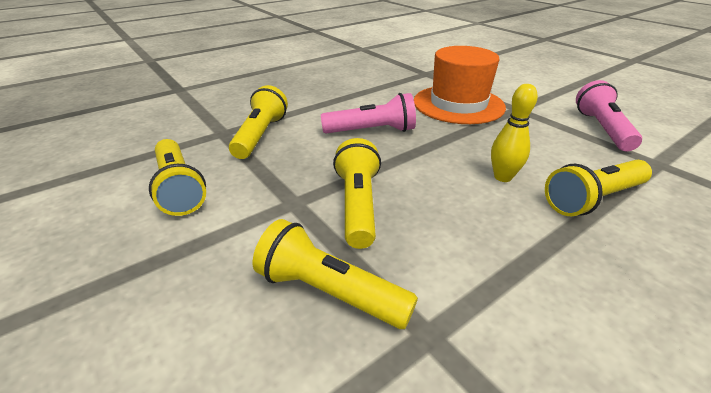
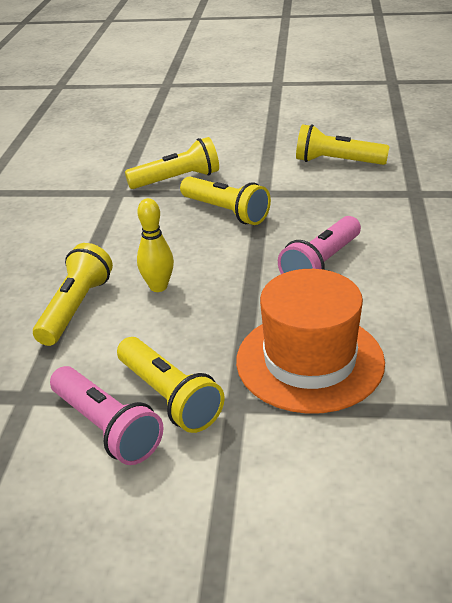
camera: 135 degrees right, 0 degrees up
yellow flashlight [229,85,288,159] -> yellow flashlight moved to [117,337,224,433]

